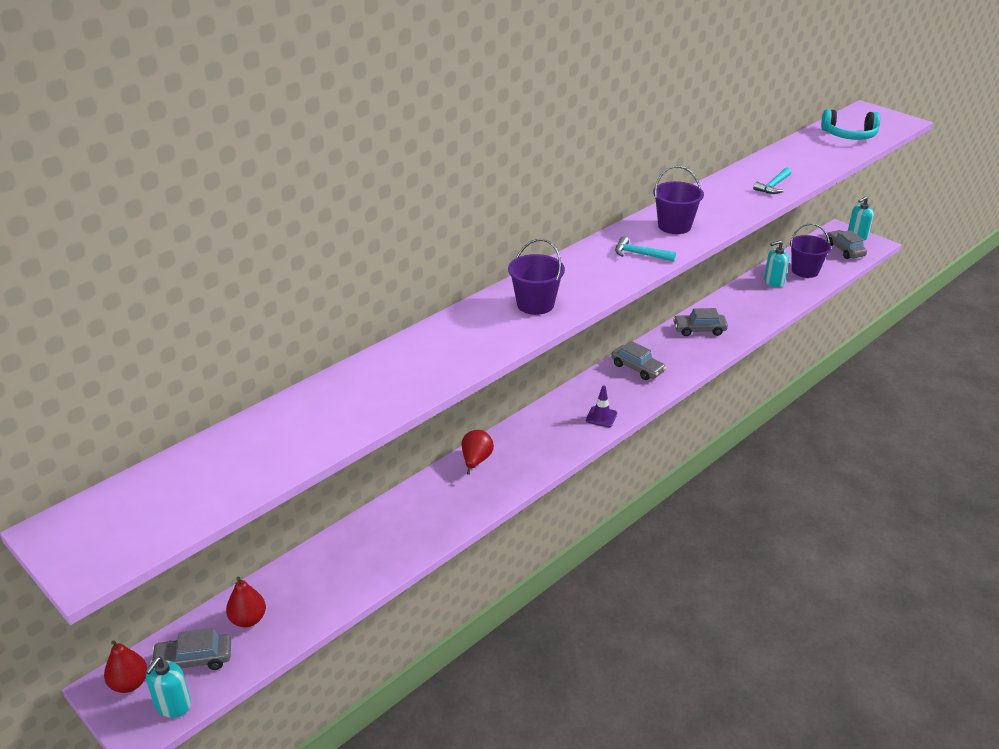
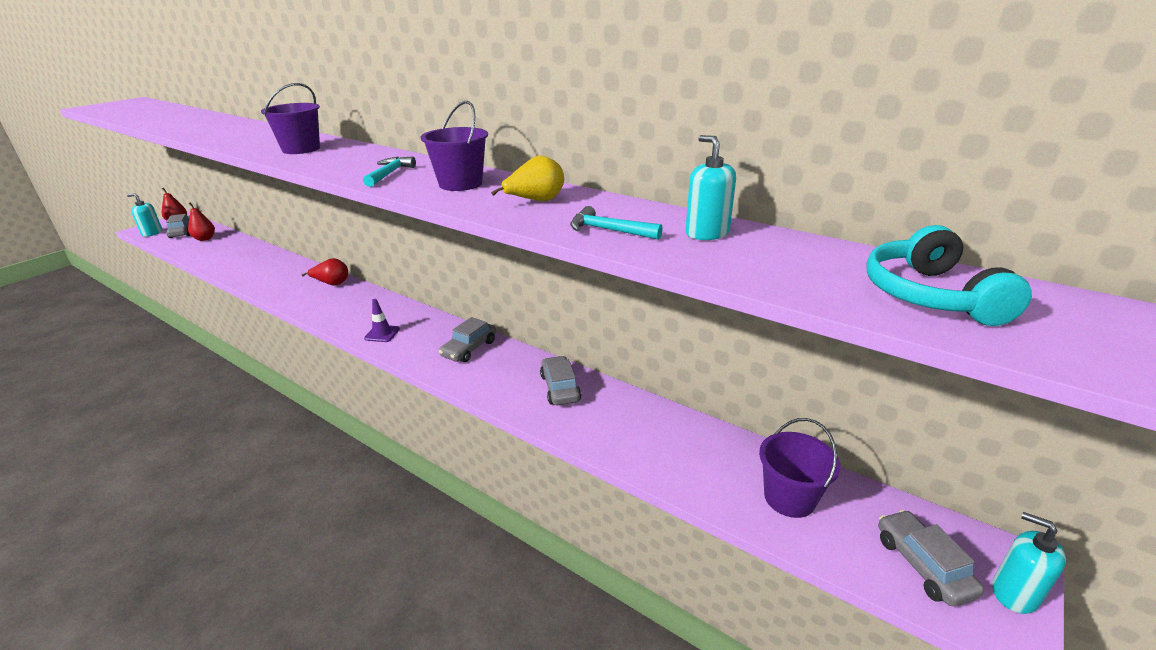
camera: 80 degrees right, 5 degrees down
turquoise soap dispenser [764,240,789,287] -> turquoise soap dispenser moved to [685,135,736,240]
grey car [826,230,867,259] -> grey car turned 75 degrees counterclockwise [878,510,984,606]
none -> yellow pear [491,155,564,201]

